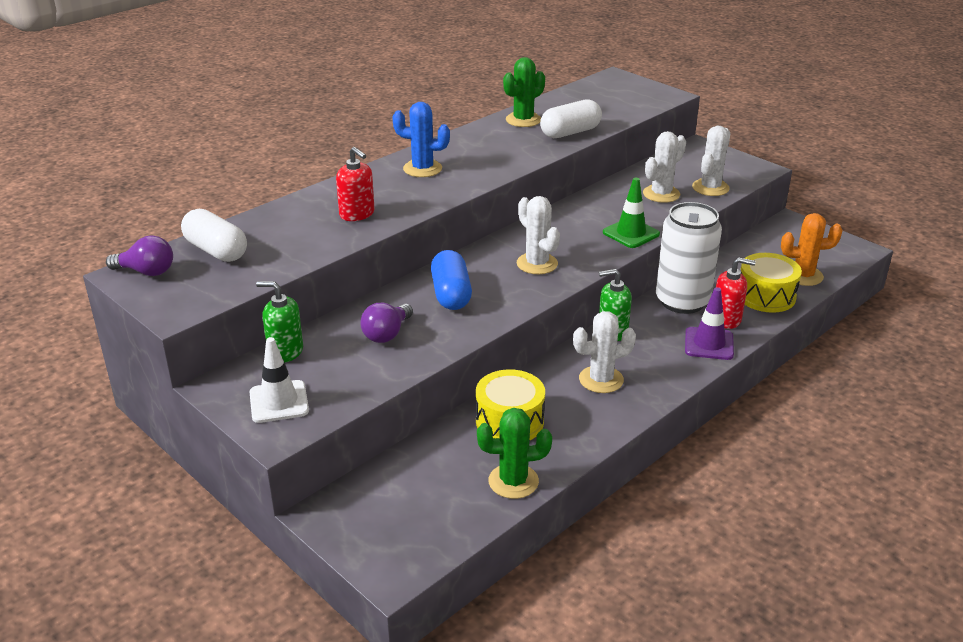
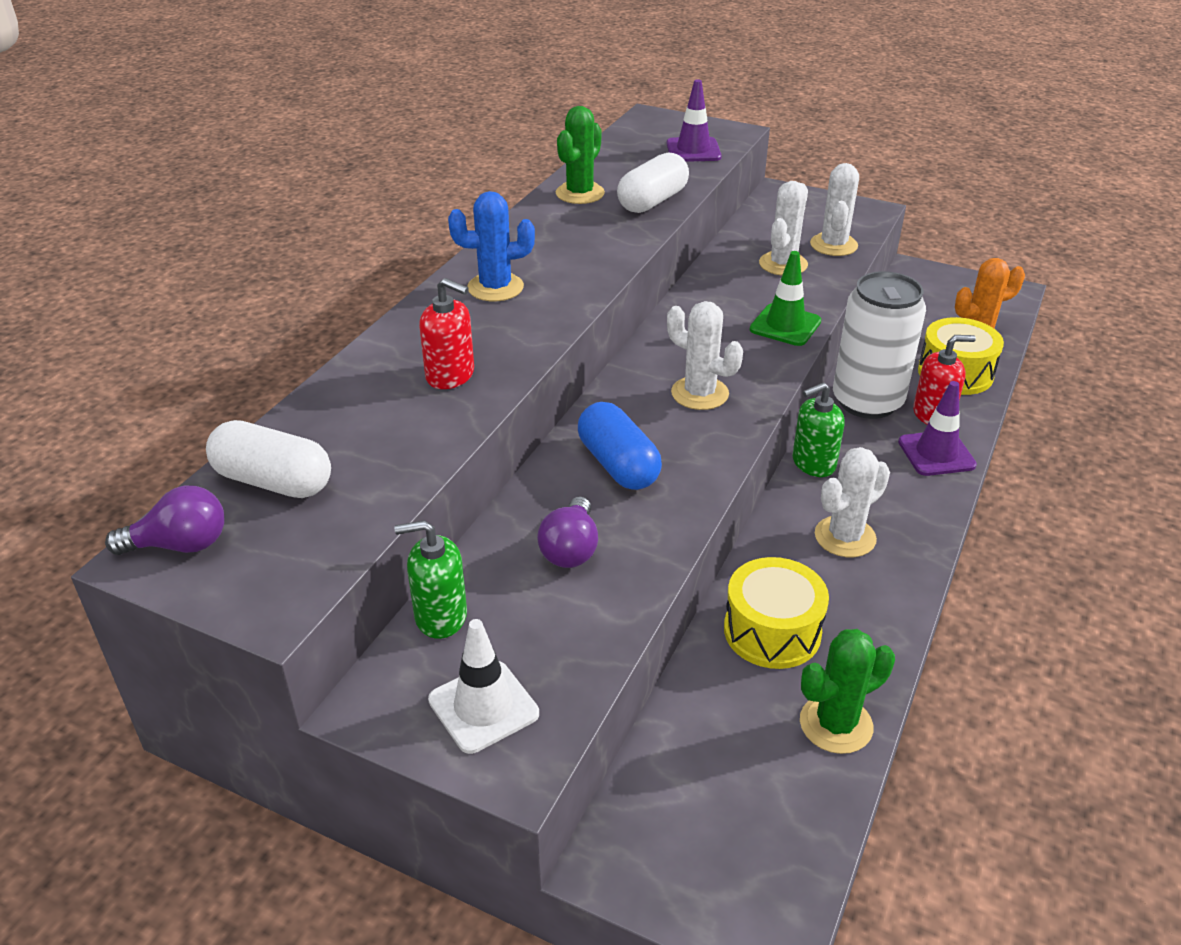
camera: 20 degrees left, 5 degrees up
none -> purple traffic cone [666,79,722,162]

